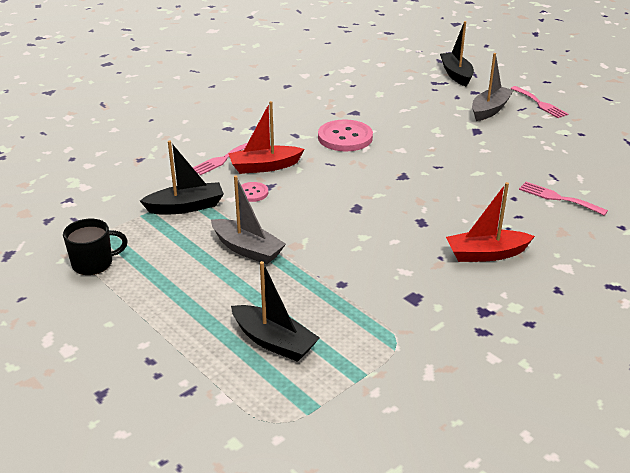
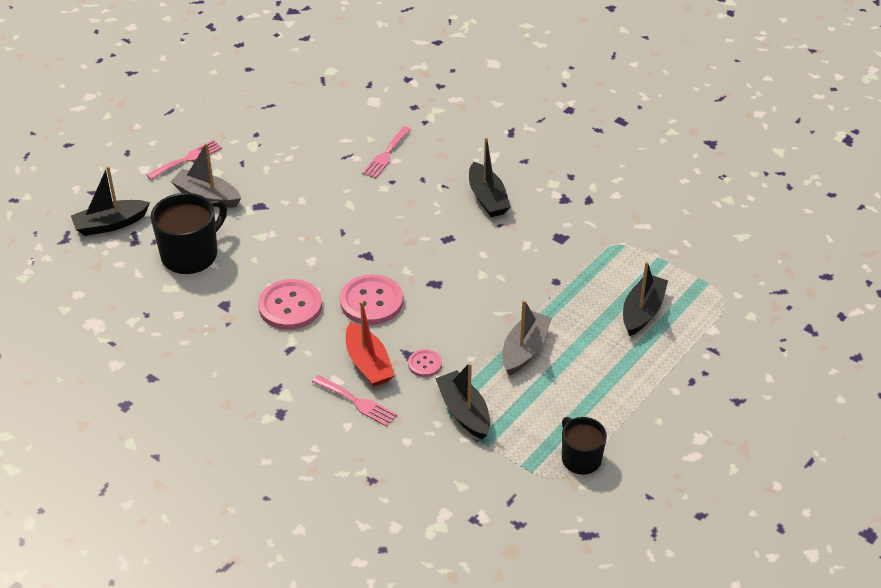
camera: 100 degrees left, 10 degrees up
red boat [446,182,535,262] -> black boat [469,137,510,217]
none -> black mug [151,193,227,274]
none -> pink button [340,274,403,325]

